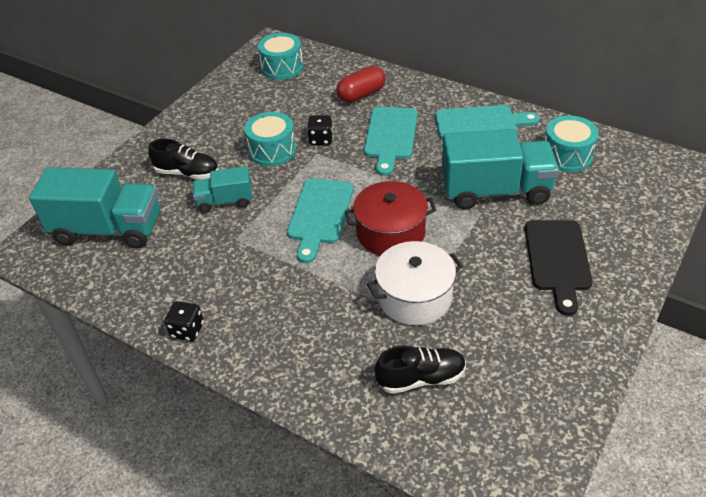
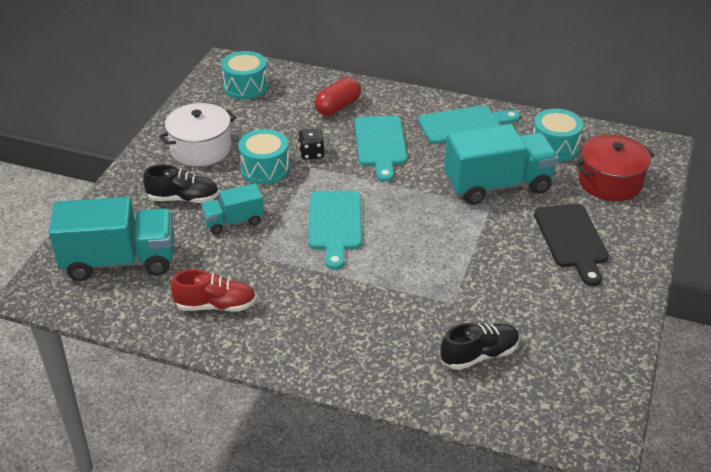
camera: 15 degrees left, 5 degrees down
black dice [165,301,204,341] -> none
red pot [345,181,436,256] -> red pot moved to [575,134,655,201]
white pot [367,241,463,325] -> white pot moved to [159,103,236,166]
none -> red shoe [171,269,256,312]

